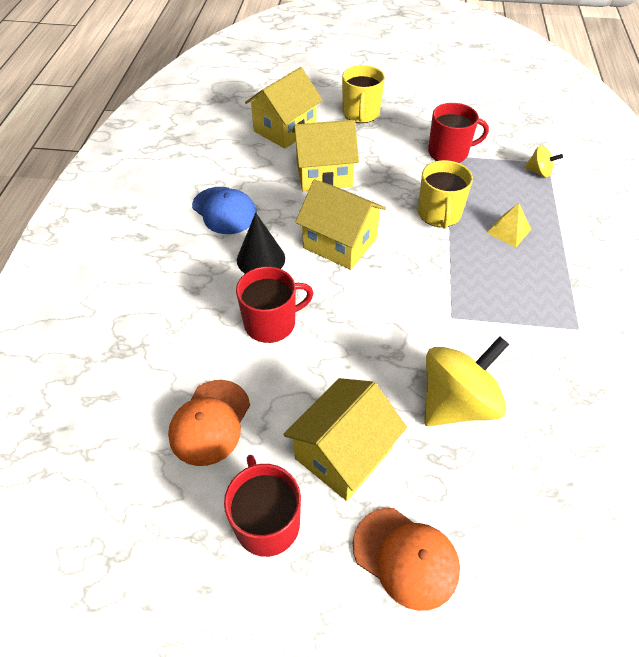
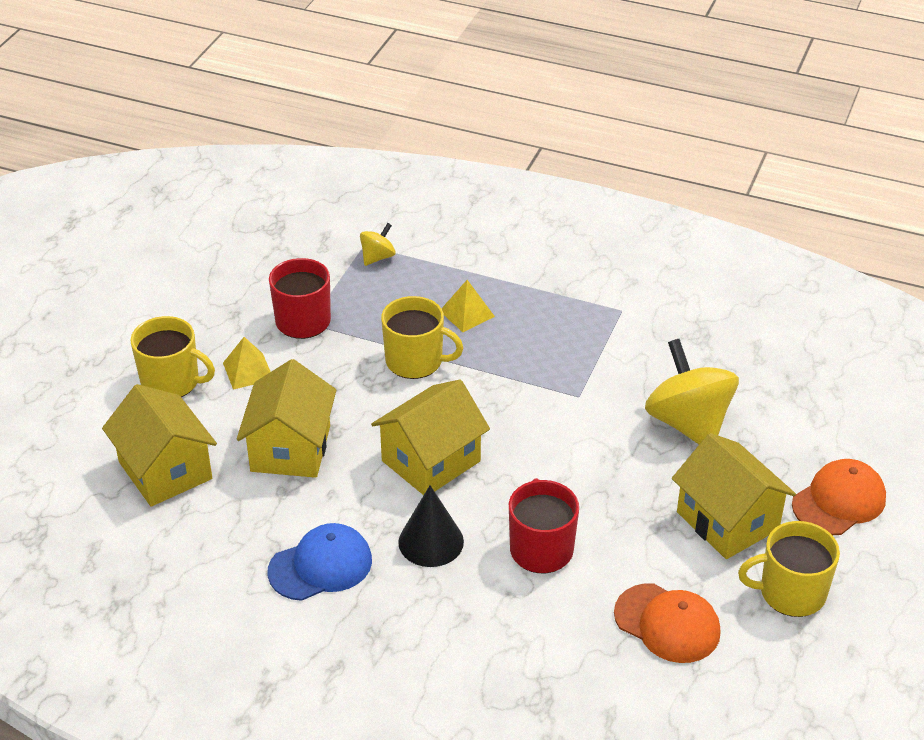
camera: 75 degrees left, 10 degrees down
red mug [224,455,301,557] -> yellow mug [738,521,840,617]
none -> yellow pyramid [223,337,270,390]

